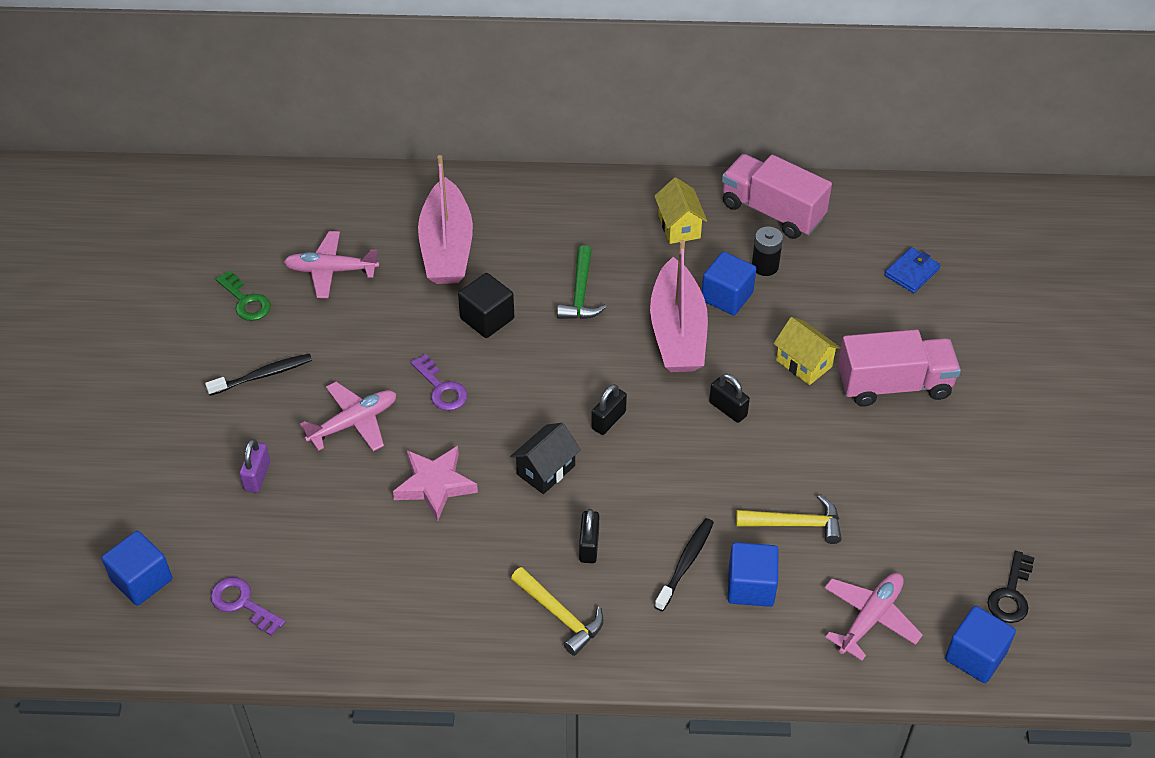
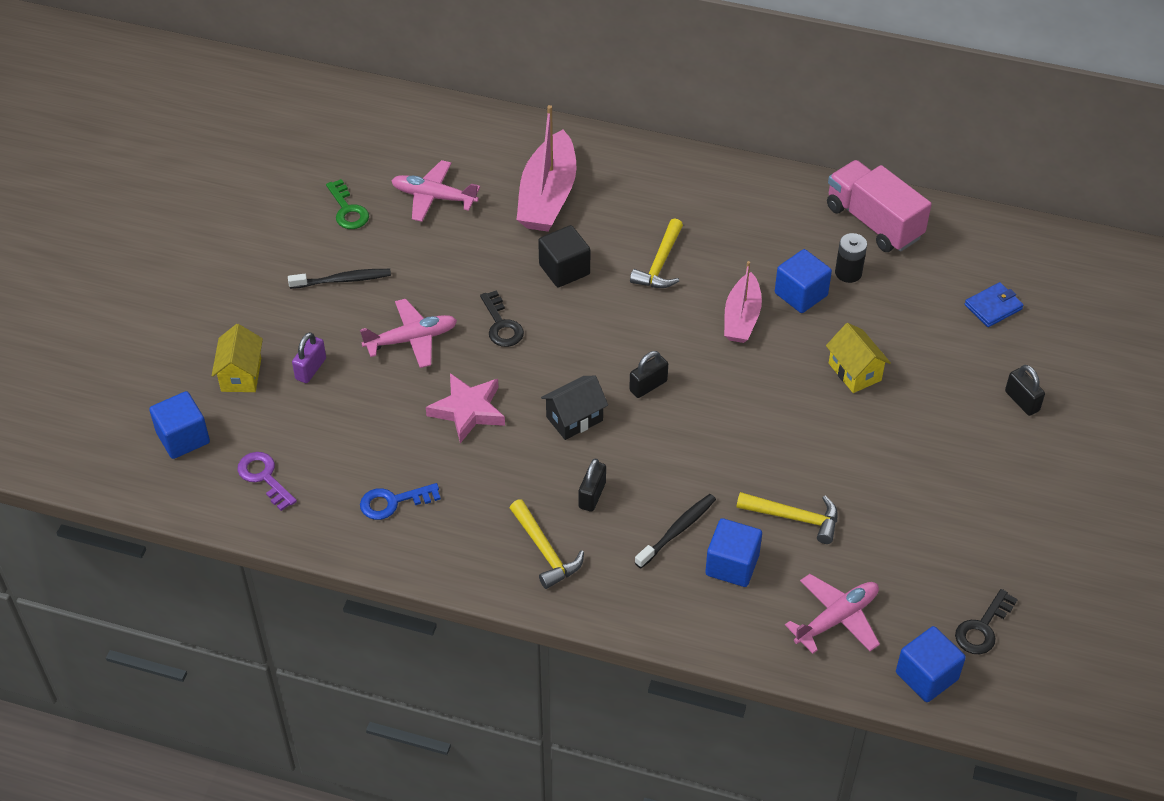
camera: 15 degrees right, 0 degrees up
purple key [411,354,468,411] -> black key [480,290,524,347]
green hammer [557,245,606,319] -> yellow hammer [630,218,683,288]
pink boat [650,240,708,372] -> pink boat [724,261,762,343], size x0.63
yellow house [654,177,707,244] -> yellow house moved to [212,324,263,392]
black padlock [709,374,750,423] -> black padlock moved to [1005,365,1045,416]
pink truck [838,330,961,407] -> none
none -> blue key [360,483,441,520]

